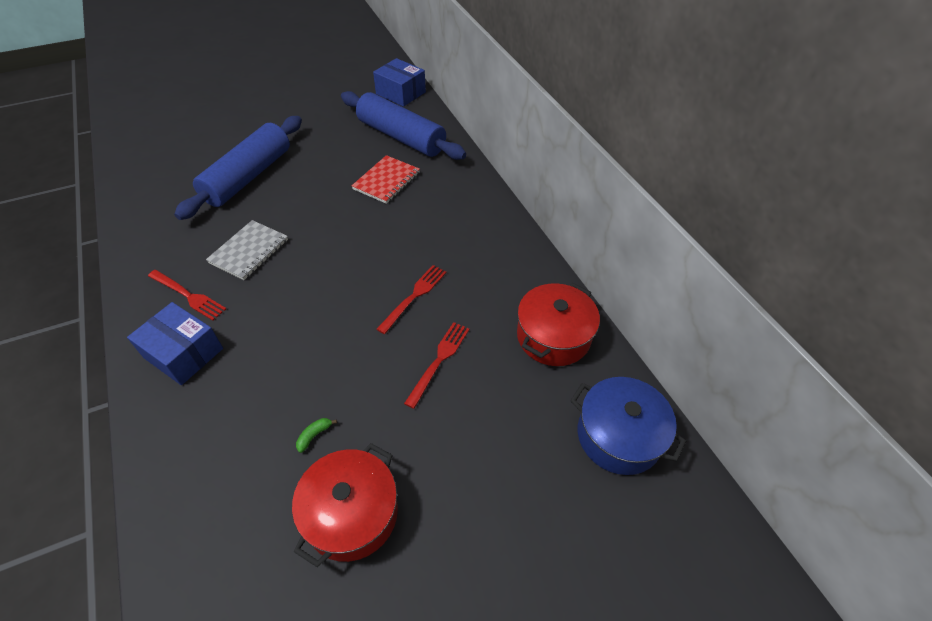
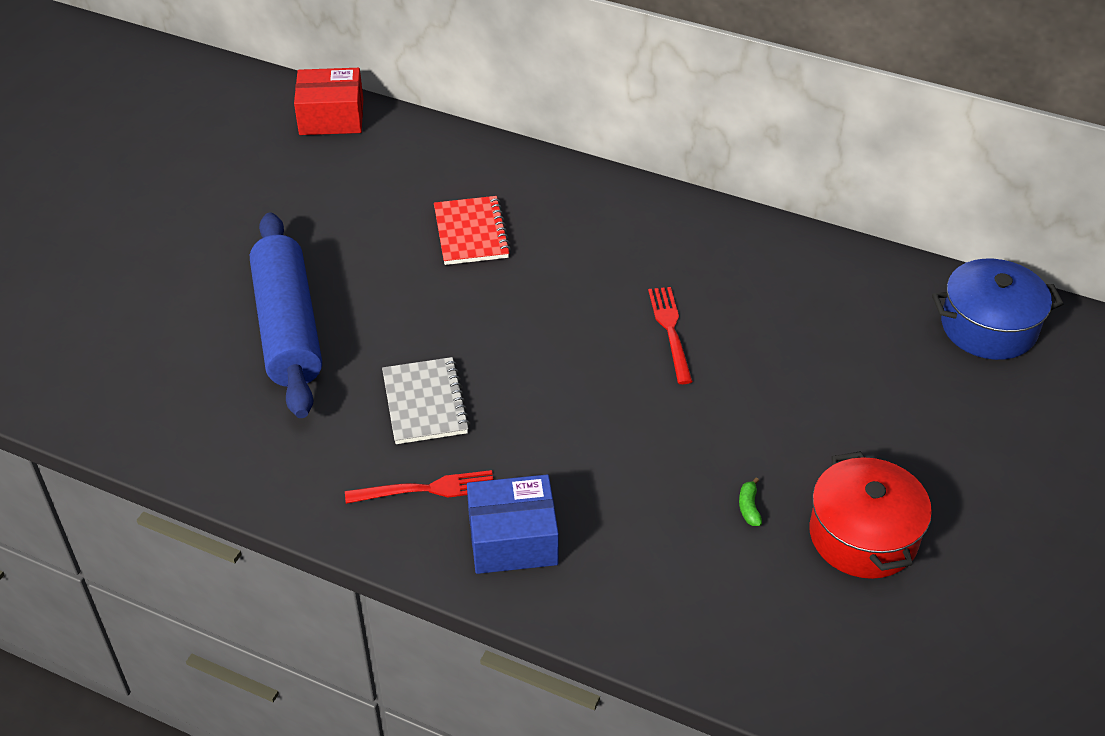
camera: 40 degrees left, 5 degrees down
blue rolling pin [341,91,466,160] -> none
blue box [373,58,426,107] -> red box [294,68,363,135]
red fork [404,322,470,409] -> none
red pot [517,283,600,366] -> none

